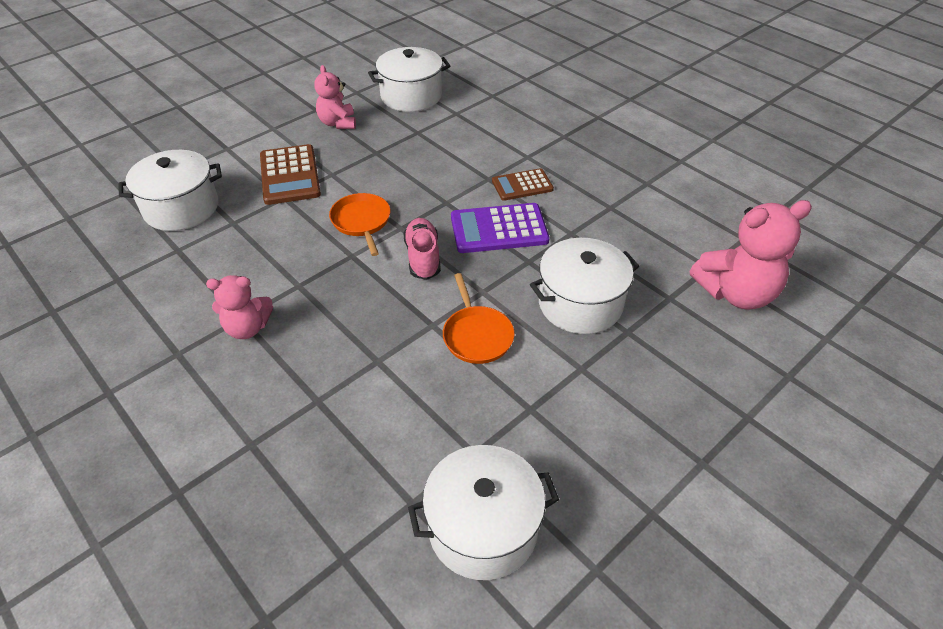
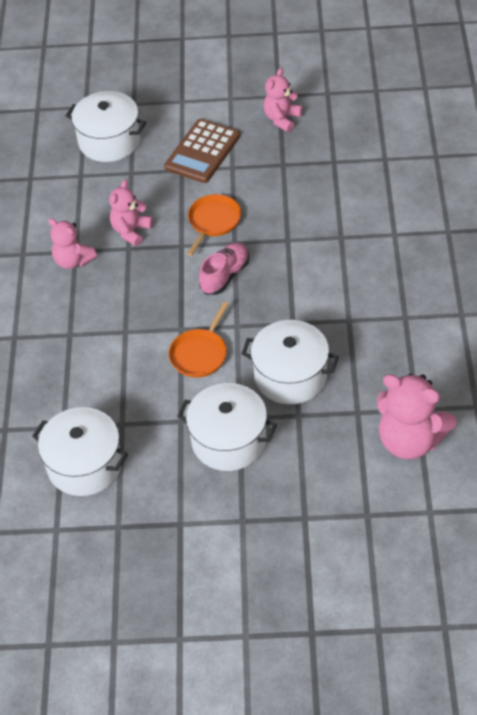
camera: 45 degrees right, 5 degrees up
white pot [368,47,450,112] -> white pot moved to [177,383,277,471]
purple calculator [451,203,549,253] -> none
brown calculator [492,168,554,201] -> none
none -> pink teddy bear [109,180,153,246]

